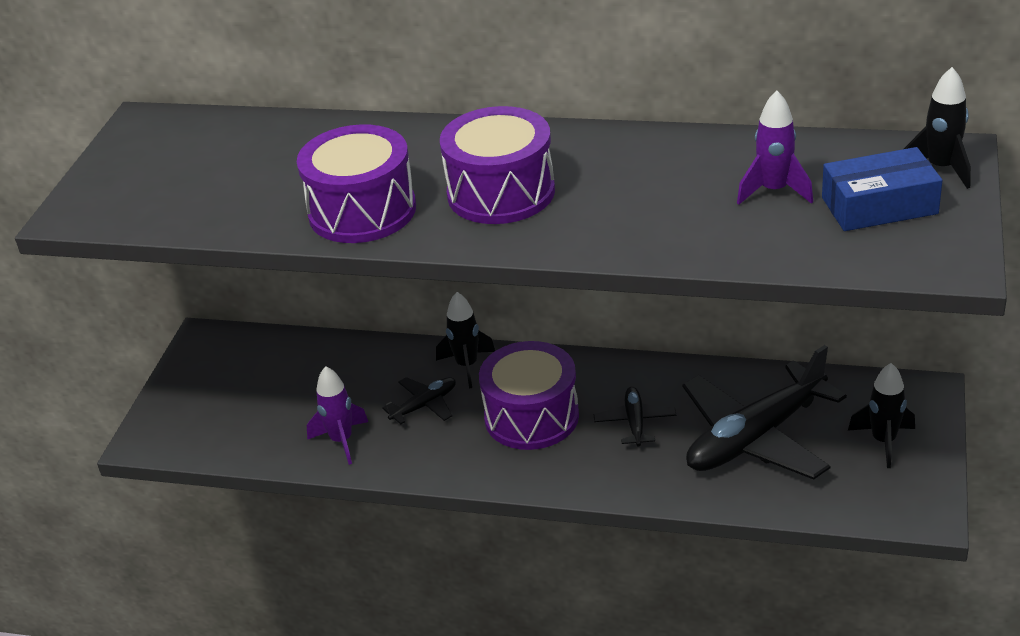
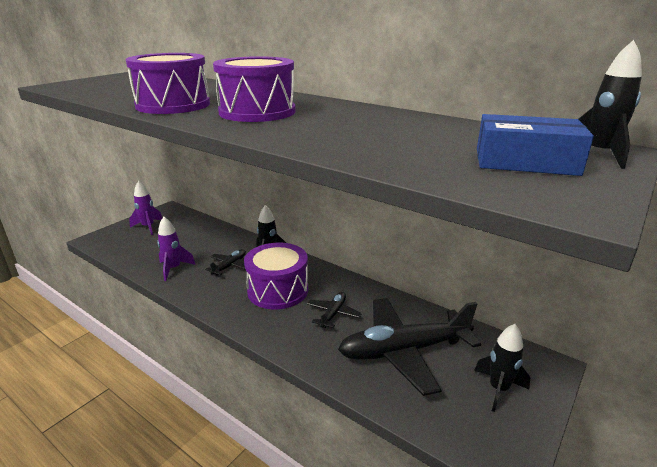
camera: 20 degrees right, 10 degrees down
black plane [382,377,456,424] -> black plane turned 45 degrees counterclockwise [205,249,246,276]
purple rocket [737,91,813,205] -> purple rocket moved to [129,181,162,235]

